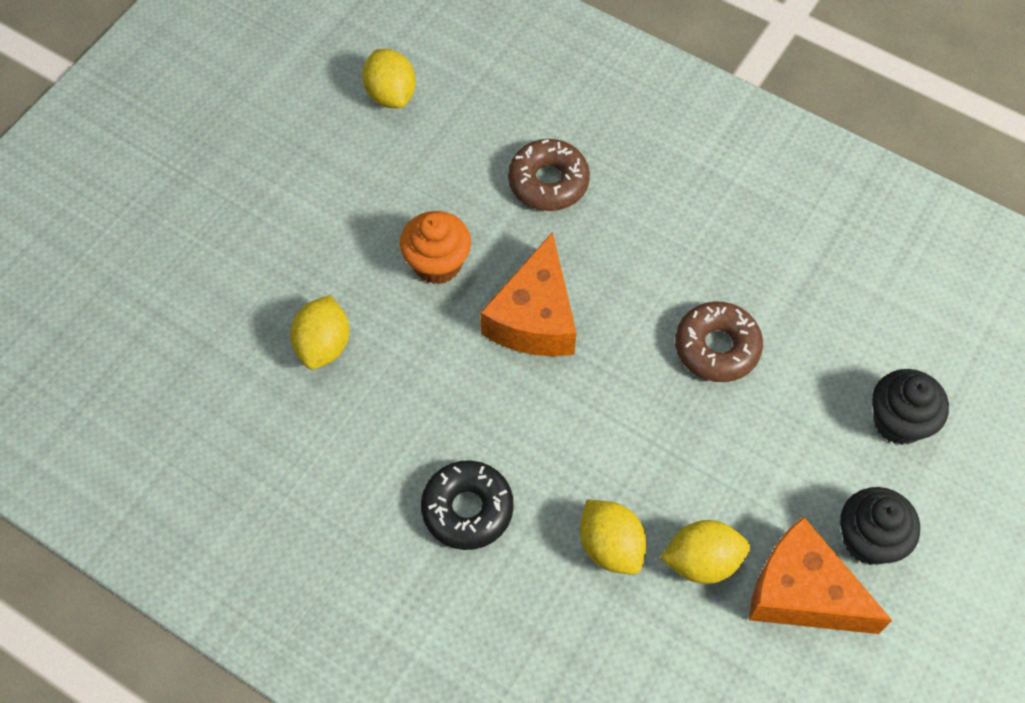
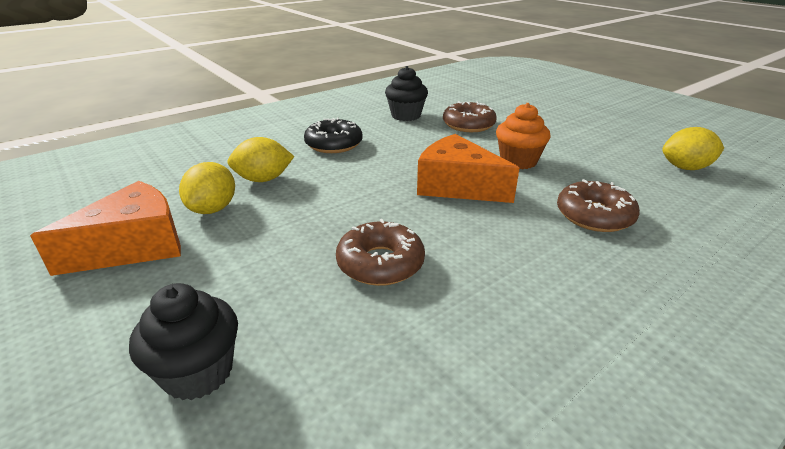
camera: 110 degrees right, 30 degrees down
yellow lemon [290,295,349,369] -> brown donut [443,101,497,132]
black cupcake [840,487,920,565] -> black cupcake moved to [385,66,428,121]

